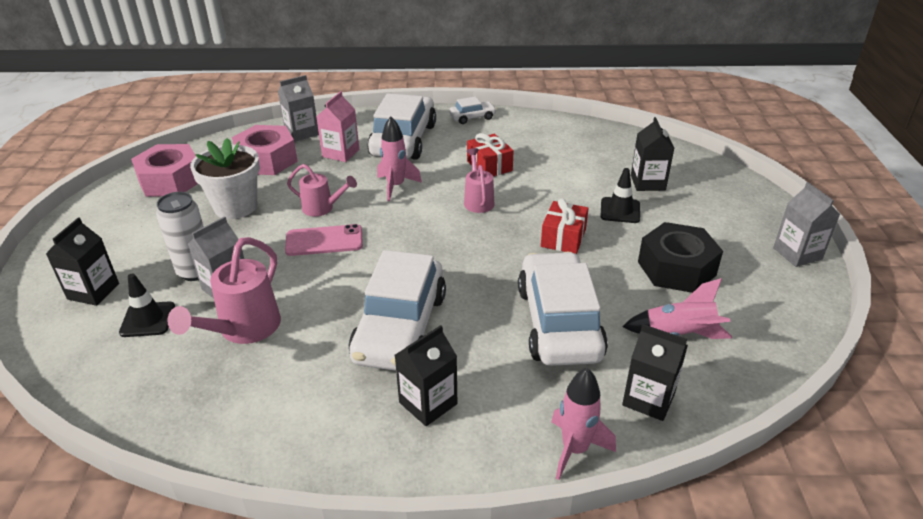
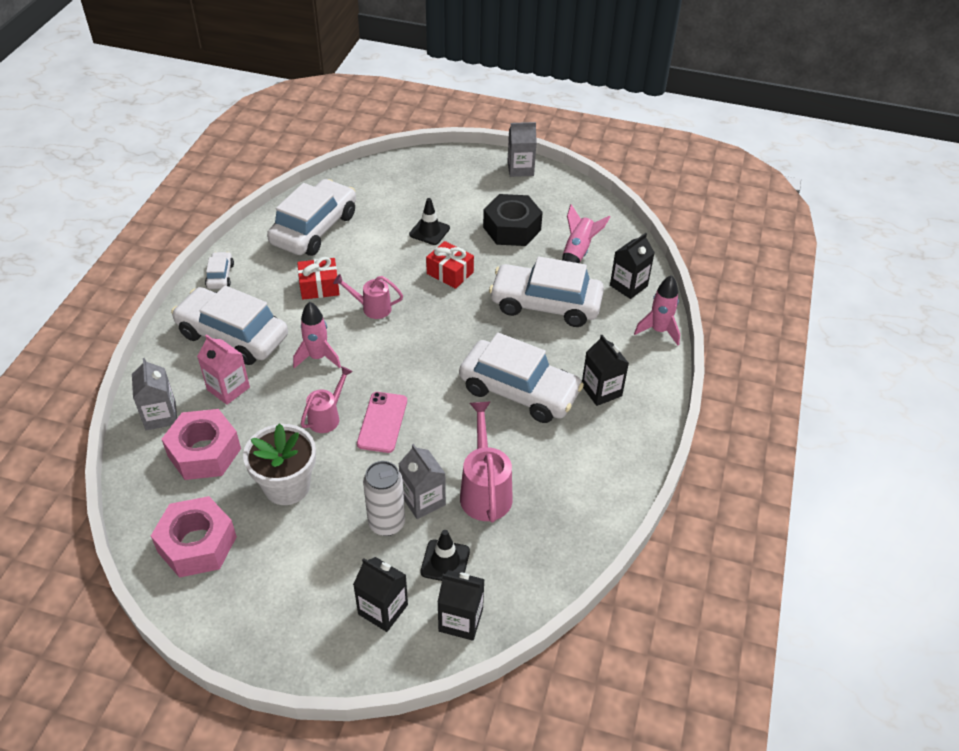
camera: 75 degrees left, 10 degrees up
pink watering can [167,237,281,344] -> pink watering can turned 135 degrees counterclockwise [460,401,513,522]
black carton [631,117,674,191] -> black carton moved to [437,570,485,641]
none -> white car [267,179,356,256]

